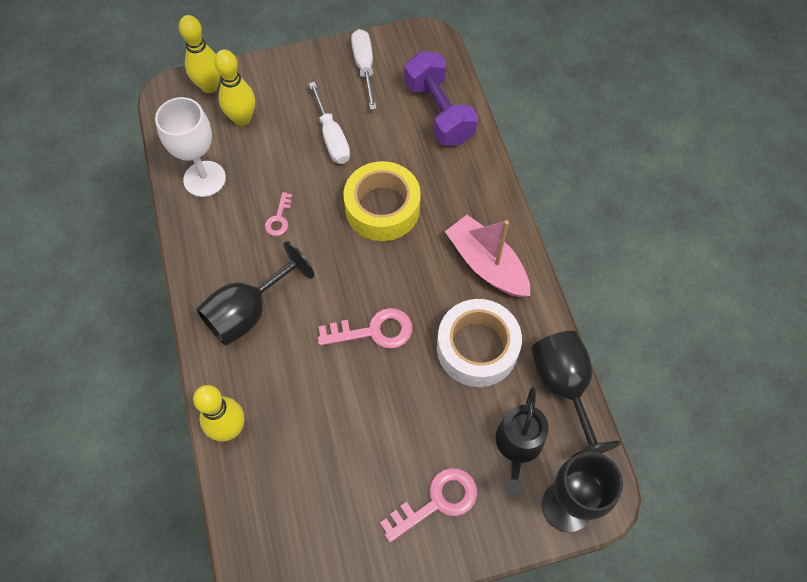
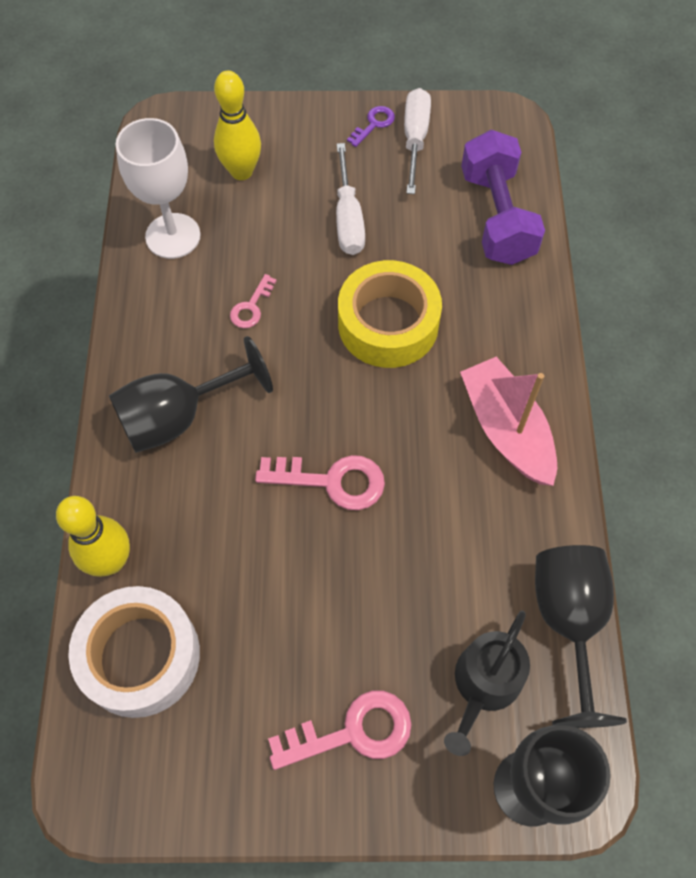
camera: 15 degrees right, 0 degrees up
yellow bowling pin [179,15,221,93] -> none
white tape [437,299,522,387] -> white tape moved to [68,586,200,718]
none -> purple key [347,106,395,147]

